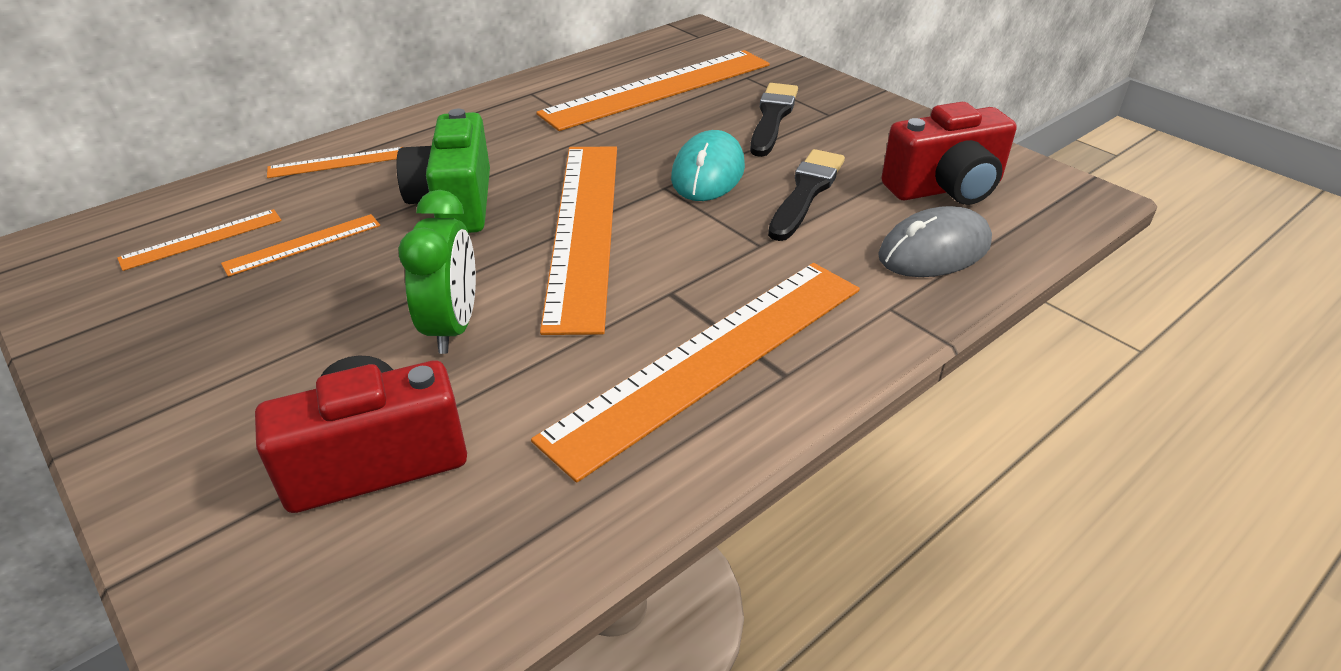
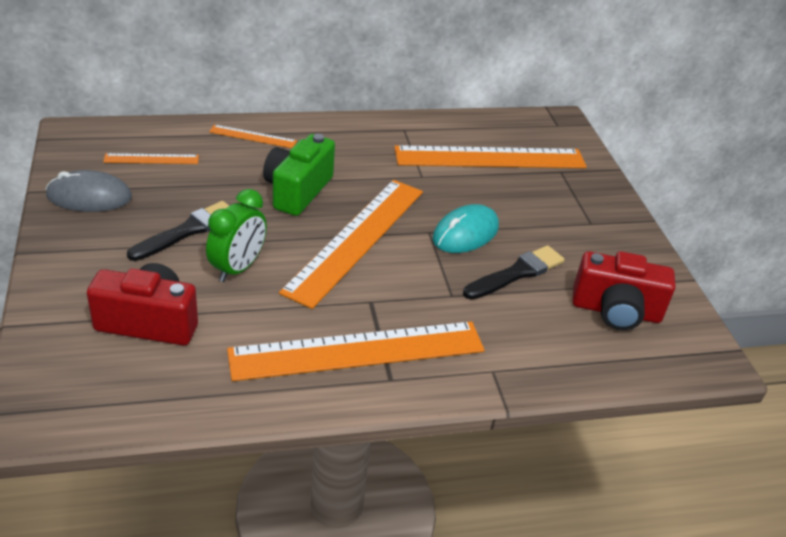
camera: 25 degrees right, 0 degrees up
orange ruler [221,214,380,277] -> none
black brush [750,83,798,157] -> black brush moved to [127,201,229,261]
grey mouse [878,206,992,277] -> grey mouse moved to [46,170,132,212]

